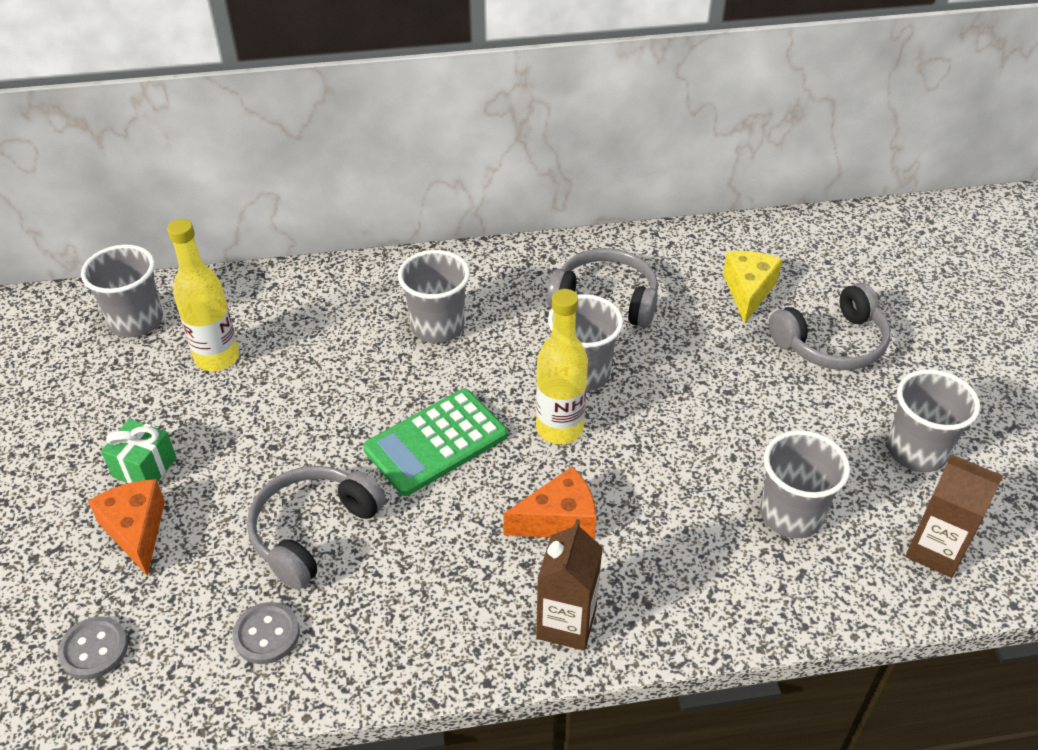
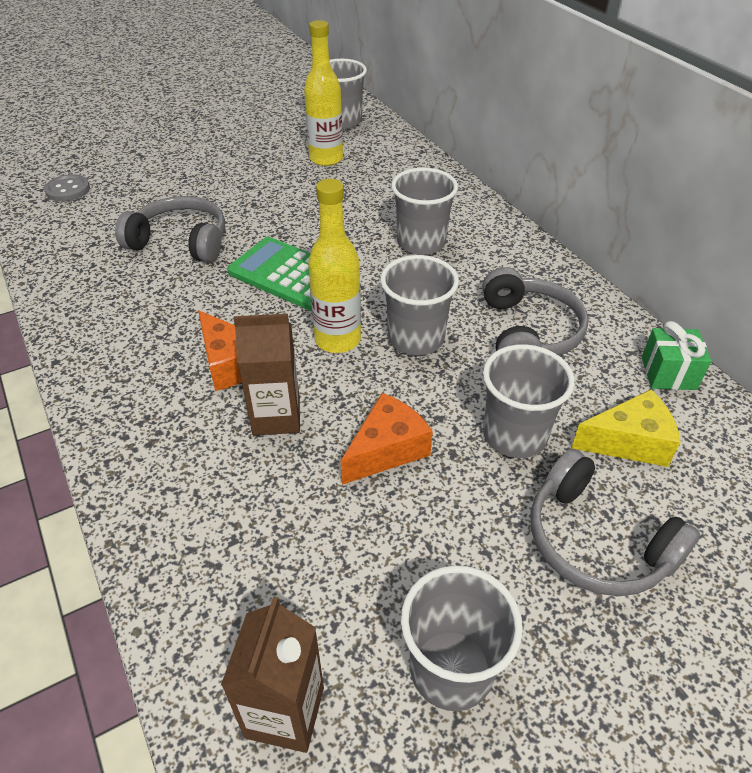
camera: 70 degrees right, 0 degrees up
orange cheese [88,479,165,576] -> orange cheese moved to [341,393,433,485]
green gift [101,419,177,483] -> green gift moved to [642,321,711,390]
grey button [232,602,300,664] -> none
brown carton [536,519,603,651] -> brown carton moved to [234,314,300,436]
grey cup [760,430,850,538] -> grey cup moved to [483,344,575,458]

